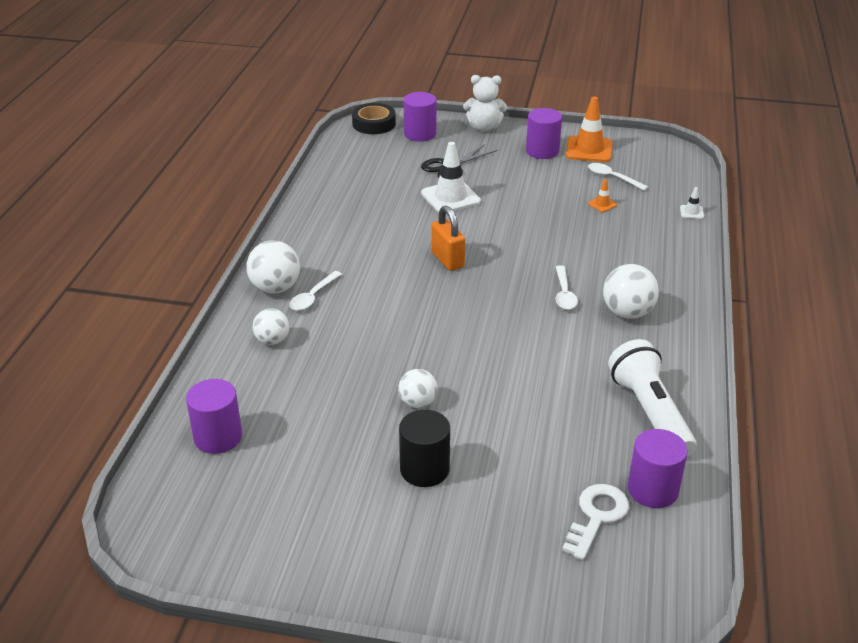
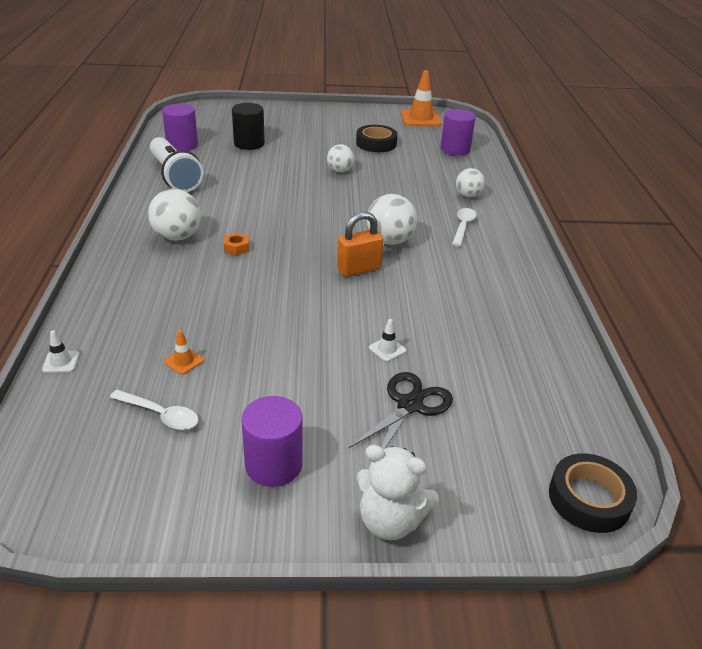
camera: 165 degrees right, 0 degrees up
white ball [246,240,300,294] -> white ball moved to [367,194,417,245]
black cylinder [399,410,450,487] -> black cylinder moved to [232,103,265,150]
purple cylinder [404,92,437,142] -> none
white traffic cone [421,142,481,212] -> white traffic cone [369,319,406,362], size x0.46
orange padlock [431,205,465,271] -> orange padlock turned 75 degrees counterclockwise [337,212,384,277]
white teddy bear [463,75,507,131] -> white teddy bear turned 150 degrees counterclockwise [356,445,439,540]
white spoon [555,265,578,310] -> orange nut [223,232,249,256]
white key [562,484,629,560] -> none
orange traffic cone [566,97,613,162] -> orange traffic cone moved to [401,70,442,127]
none -> black tape [356,125,398,152]

